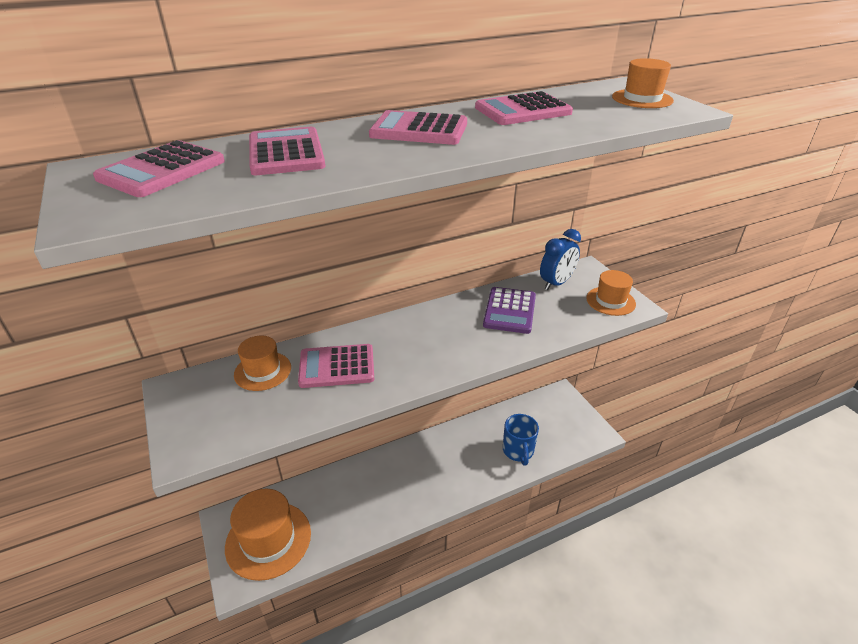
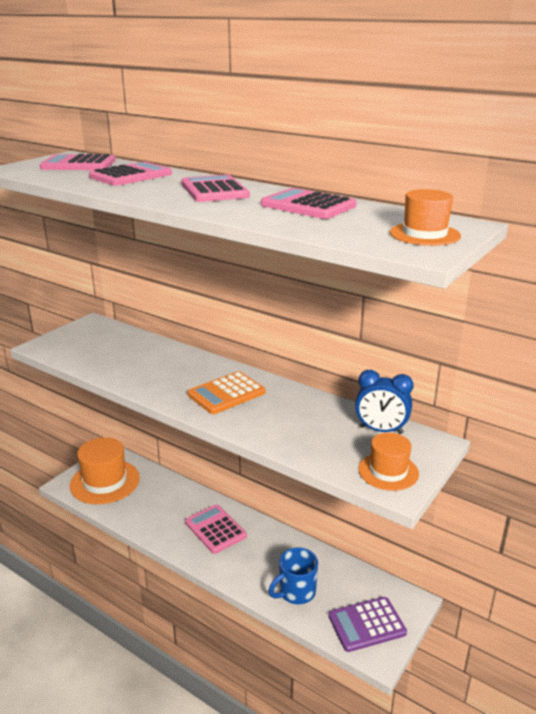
camera: 60 degrees right, 10 degrees down
orange hat [234,336,291,391] -> none
pink calculator [298,344,374,388] -> pink calculator moved to [185,504,247,554]
purple calculator [483,287,536,334] -> purple calculator moved to [328,597,407,652]
none -> orange calculator [187,371,265,414]

